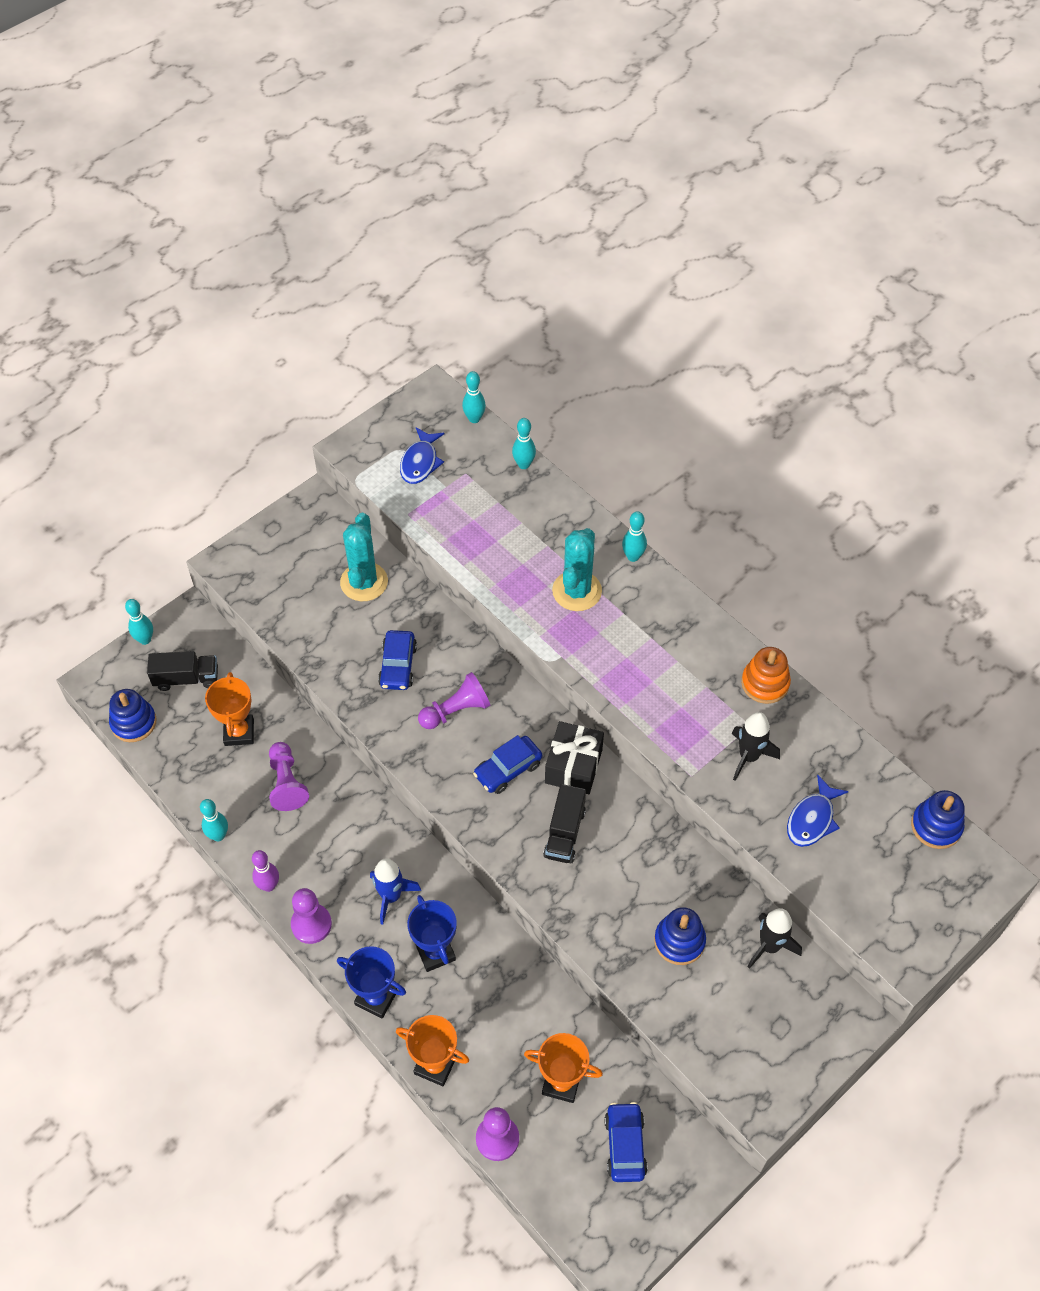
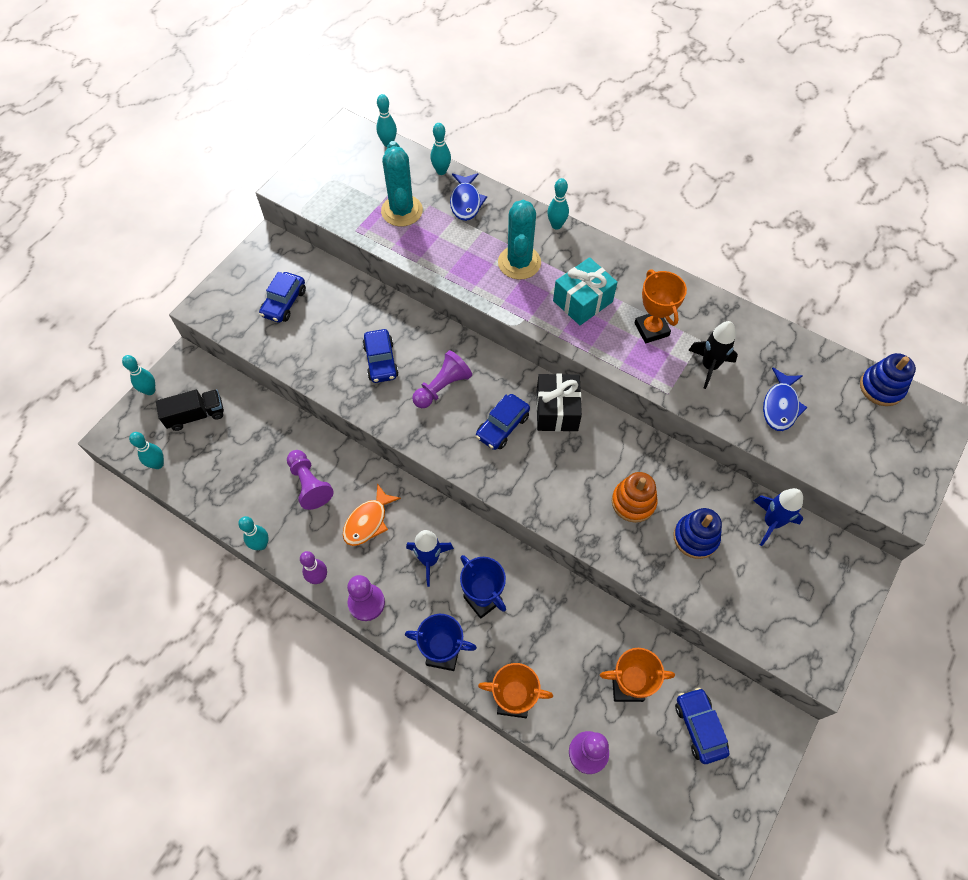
camera: 15 degrees left, 5 degrees up
blue stacking toy [109,689,157,742] -> turquoise bowling pin [129,432,164,469]
orange trophy [205,672,254,746] -> orange trophy moved to [634,270,687,343]
turquoise cactus [340,513,388,601] -> turquoise cactus moved to [381,141,423,227]
blue fish [400,427,445,484] -> blue fish moved to [450,173,487,221]
black truck [543,784,586,863] -> none
orange stacking toy [741,647,791,704] -> orange stacking toy moved to [612,472,658,523]
black rocket [748,908,802,969] -> blue rocket [753,488,803,546]
none -> blue car [259,272,306,323]
none -> orange fish [343,483,401,546]
none -> turquoise gift [553,257,617,325]

